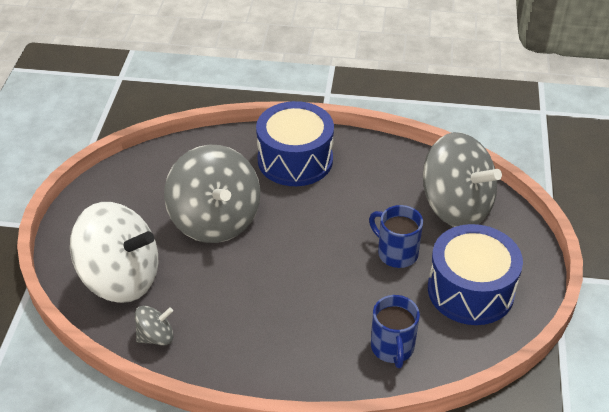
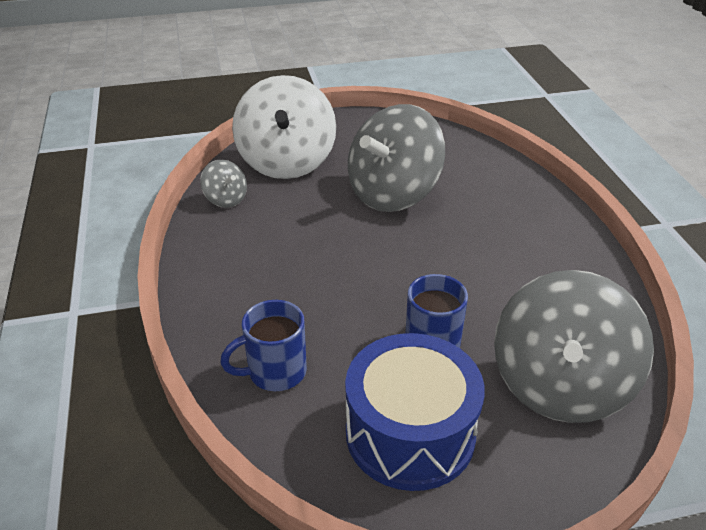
camera: 70 degrees right, 5 degrees down
blue drum [256,101,334,186] -> none

